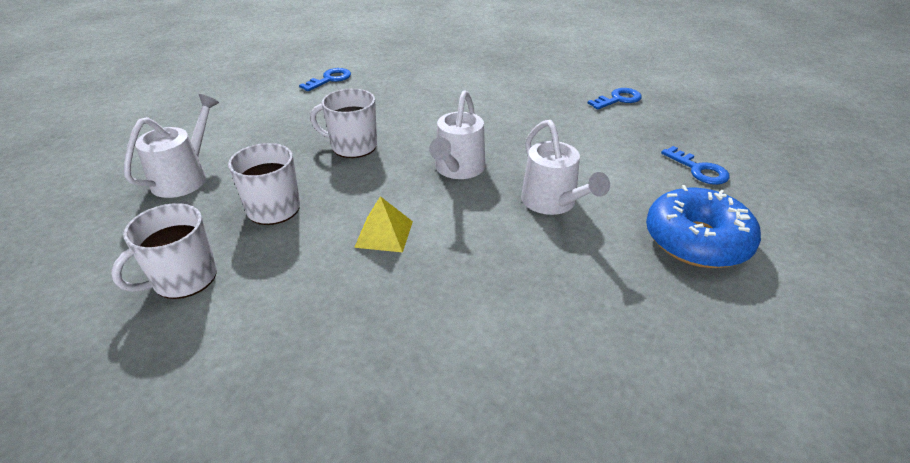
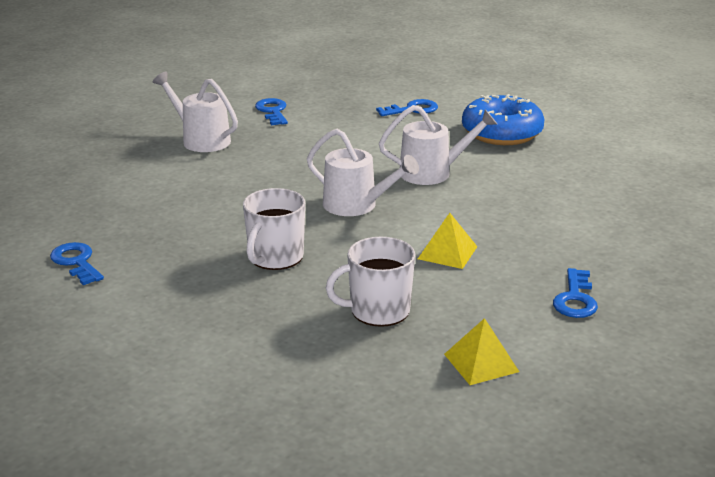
camera: 75 degrees left, 10 degrees down
white mug [111,203,217,299] -> yellow pyramid [444,318,519,385]
white watering can [124,94,219,198] -> white watering can moved to [153,72,238,152]
none -> blue key [553,268,598,318]

